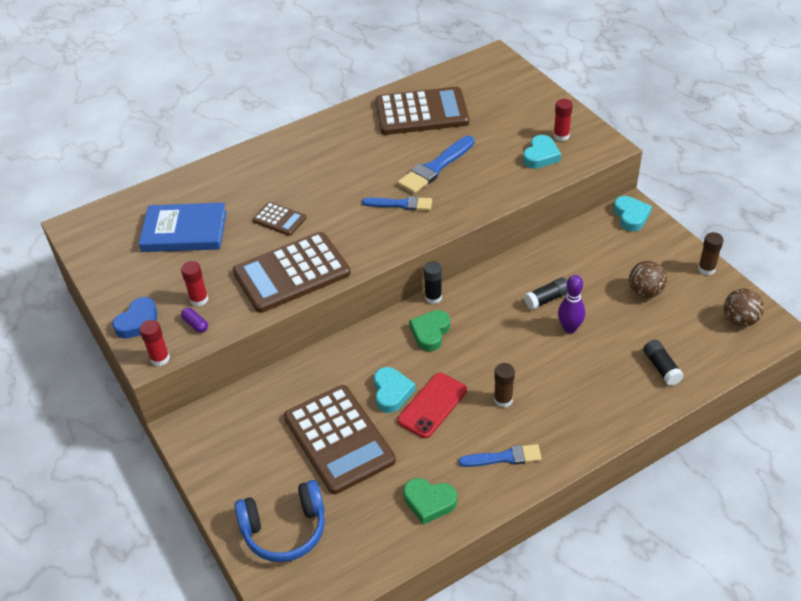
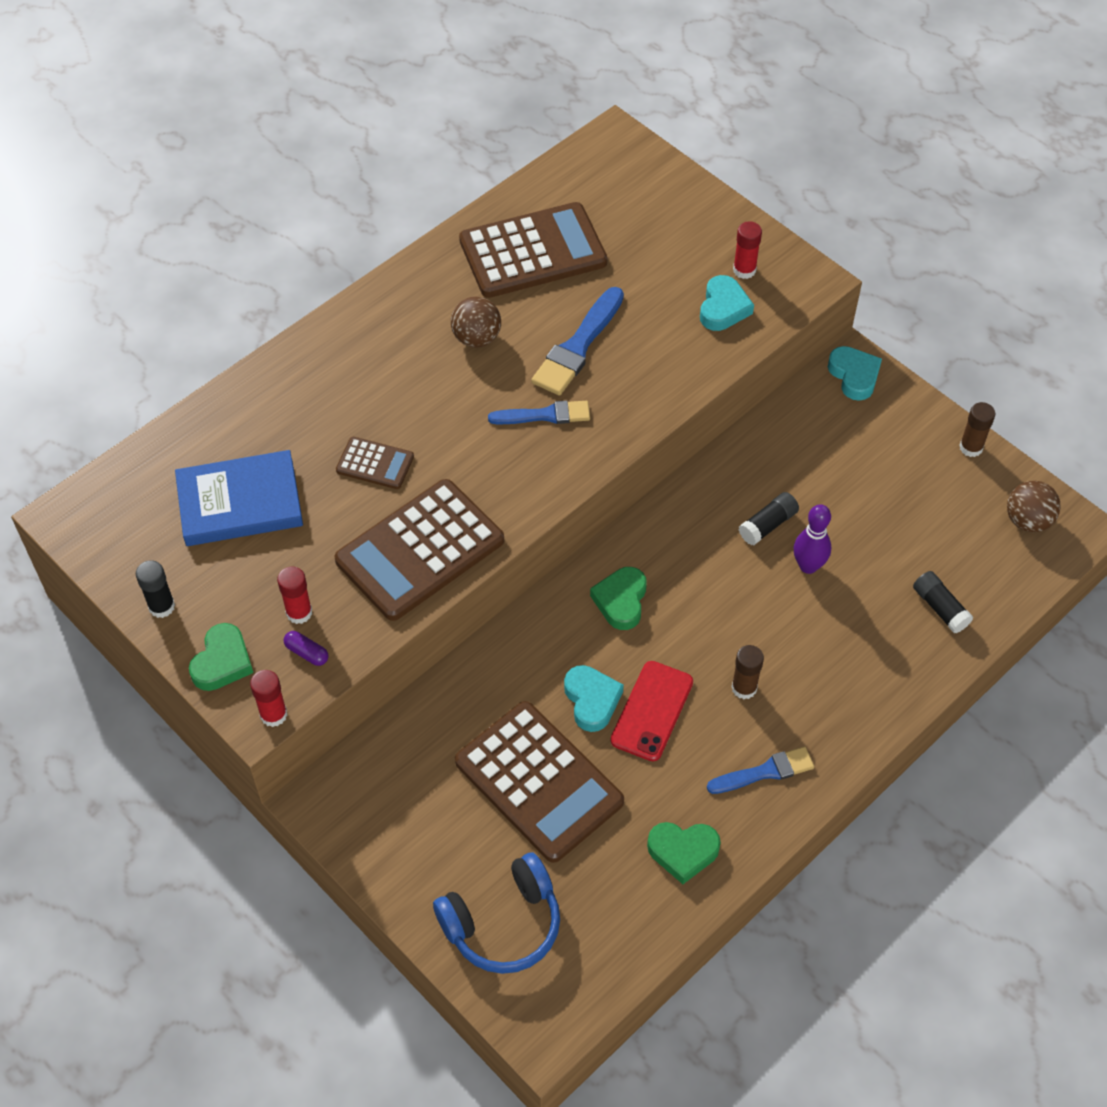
camera: 15 degrees left, 10 degrees up
blue heart [112,297,157,338] -> green heart [189,623,253,691]
black glue stick [423,261,442,304] -> black glue stick moved to [136,560,175,618]
brown ball [629,261,667,298] -> brown ball moved to [451,296,501,348]

